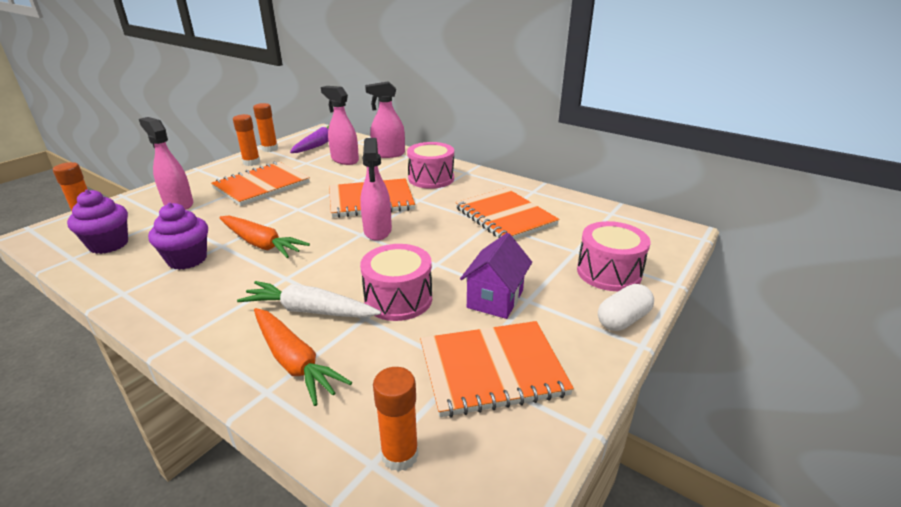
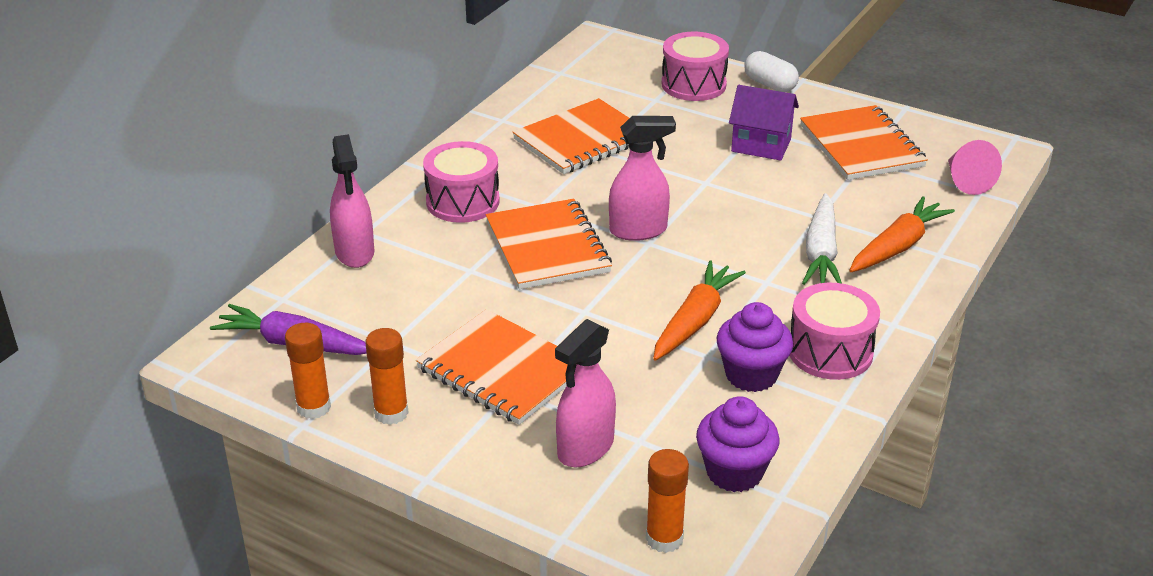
camera: 95 degrees left, 5 degrees up
pink spray bottle [321,86,359,165] -> none
pink drum [360,244,432,321] -> pink drum moved to [789,283,880,380]
orange glue stick [373,367,419,472] -> pink cone [948,140,1002,195]

